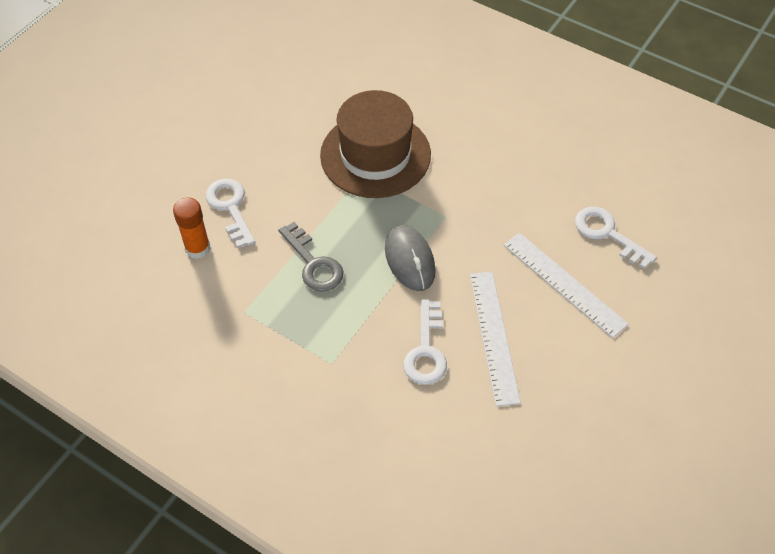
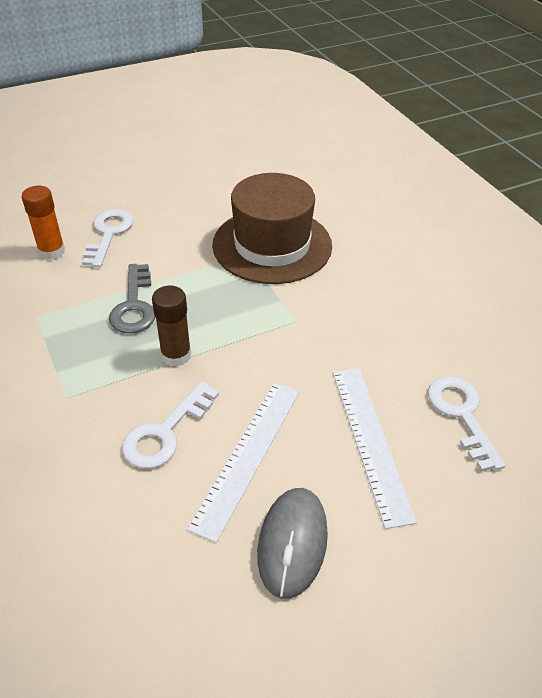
camera: 30 degrees right, 10 degrees down
grey mouse [385,225,436,291] -> grey mouse moved to [257,488,328,599]
none -> brown glue stick [152,286,191,367]

